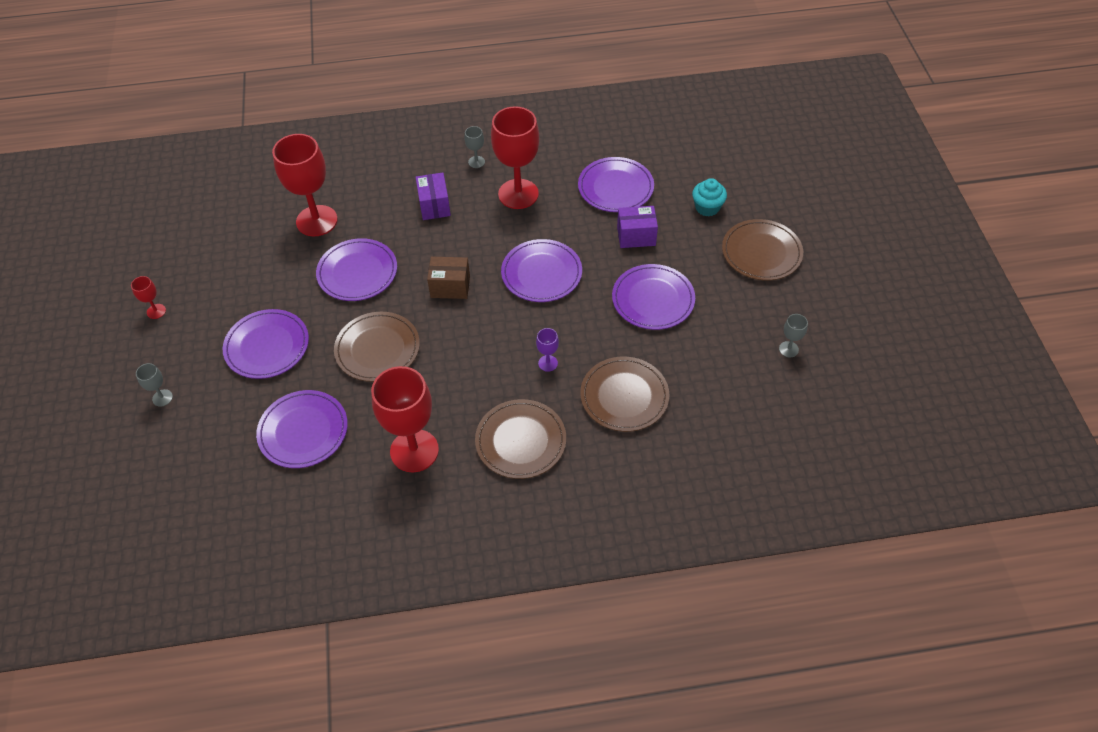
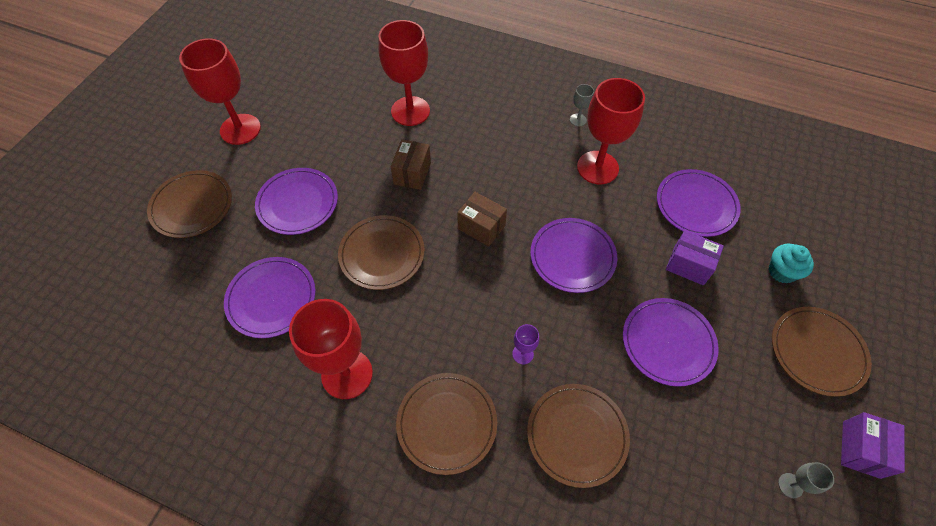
camera: 30 degrees right, 5 degrees up
red goblet [131,276,166,319] -> red goblet [179,38,261,145], size x2.34
grey goblet [136,363,173,407] -> brown plate [147,170,232,238]
purple plate [316,238,397,301] -> brown box [390,139,431,190]
purple box [416,173,451,220] -> purple box moved to [841,412,905,479]

